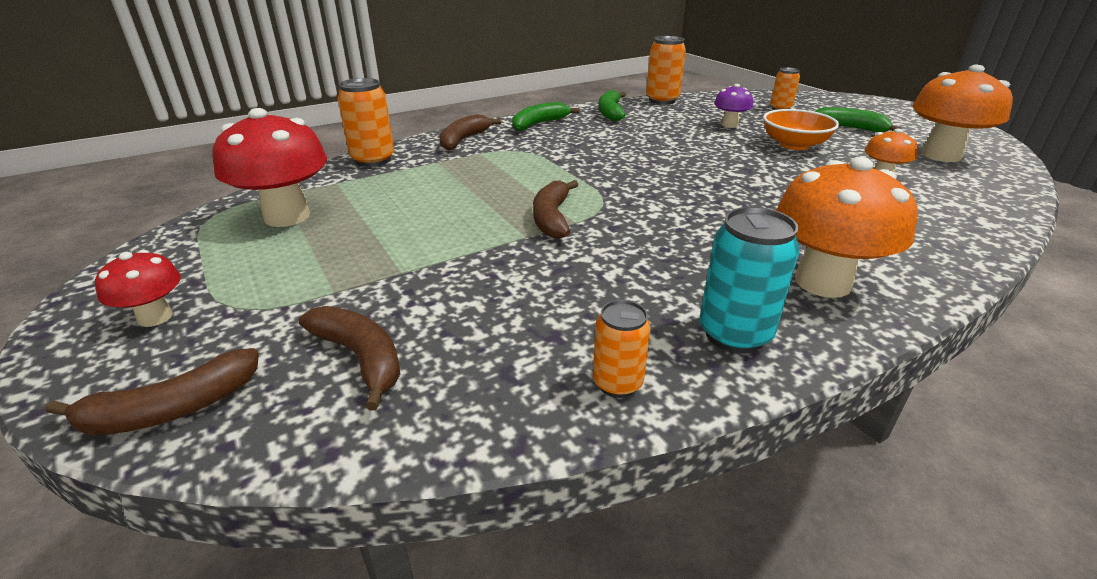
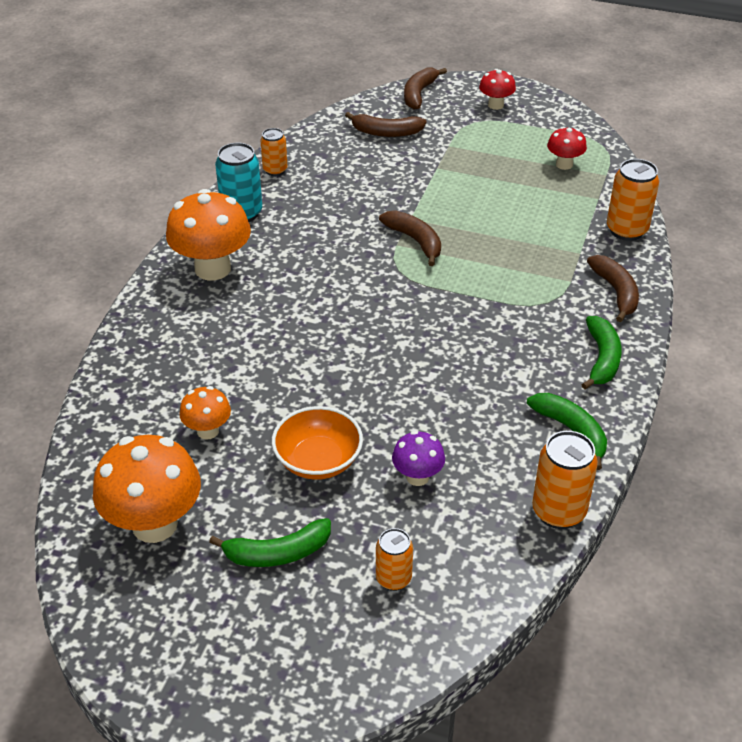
camera: 140 degrees right, 10 degrees up
red mushroom [213,108,327,227] -> red mushroom [547,126,587,170], size x0.53

